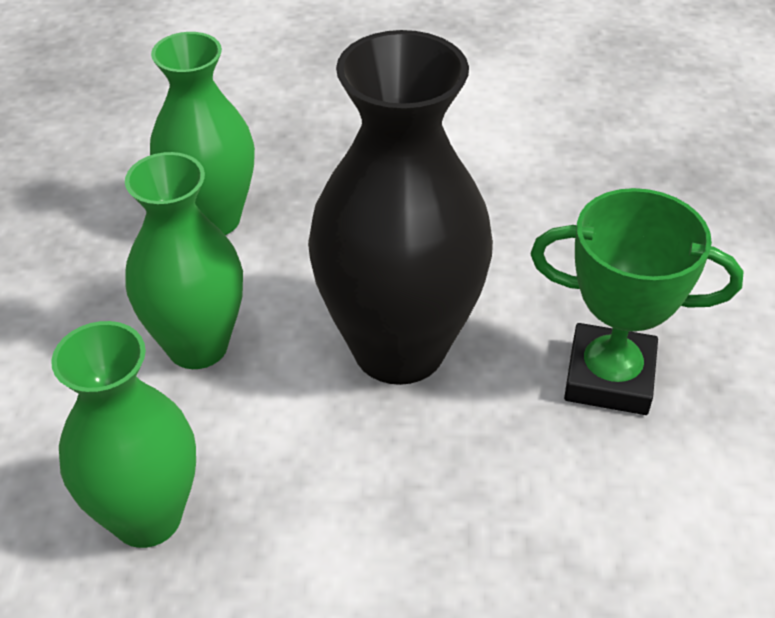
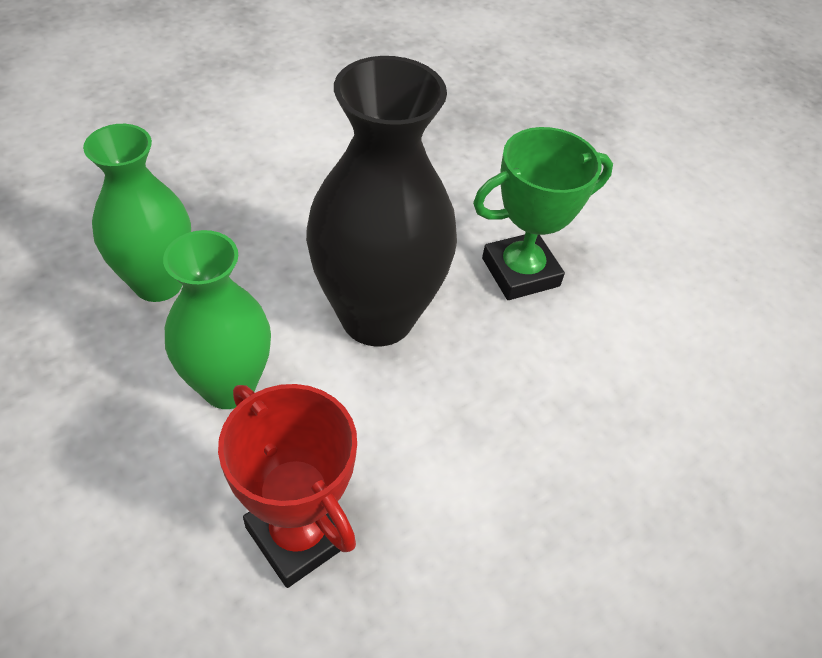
camera: 40 degrees left, 5 degrees up
green vase [51,321,196,548] -> red trophy [218,384,357,588]

